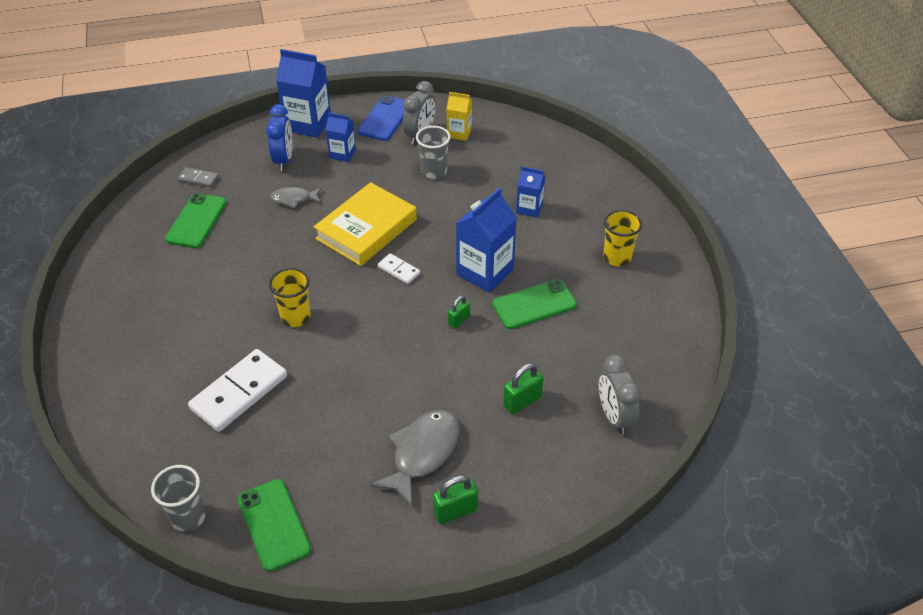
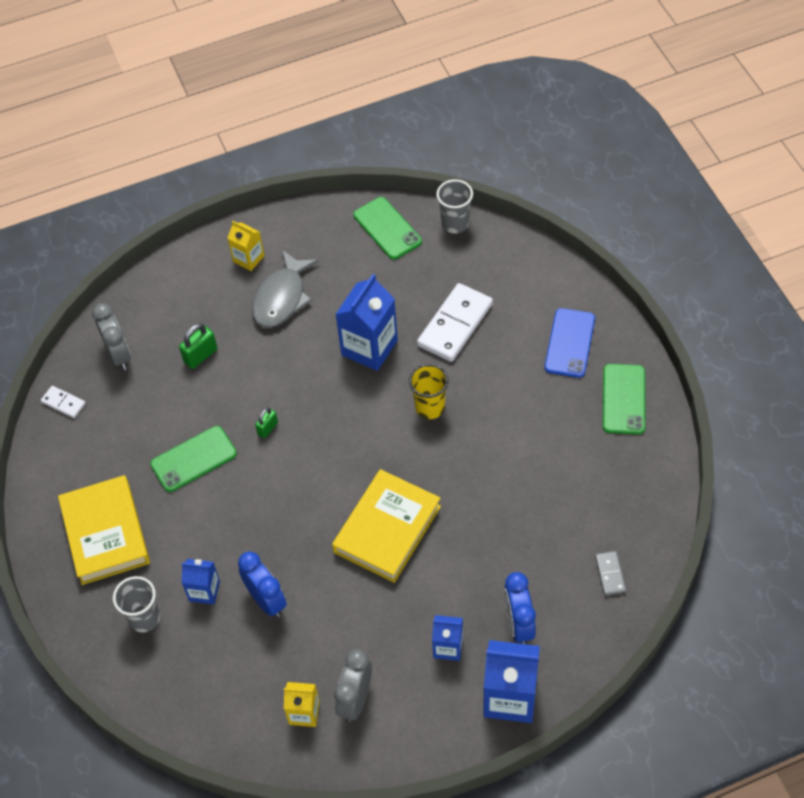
camera: 175 degrees right, 10 degrees up
green phone [165,193,227,248] -> green phone moved to [603,364,645,434]
grey domino [178,167,219,188] -> grey domino turned 75 degrees clockwise [595,551,626,596]
grey fish [270,187,321,208] -> none
blue phone [358,95,405,141] -> blue phone moved to [544,308,595,378]
white domino [378,253,420,284] -> white domino moved to [41,386,86,418]
grey cup [416,126,451,179] -> grey cup moved to [113,576,160,632]
green padlock [433,475,478,524] -> yellow carton [228,221,264,271]
blue carton [456,188,517,293] -> blue carton moved to [335,274,398,371]
yellow cup [603,210,642,267] -> yellow book [58,475,150,585]
none -> blue clock [238,552,287,617]

